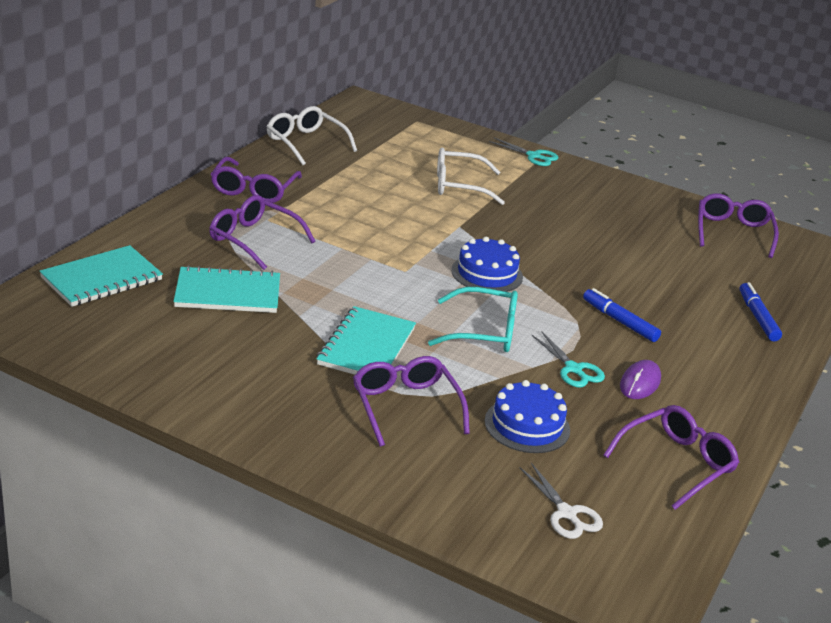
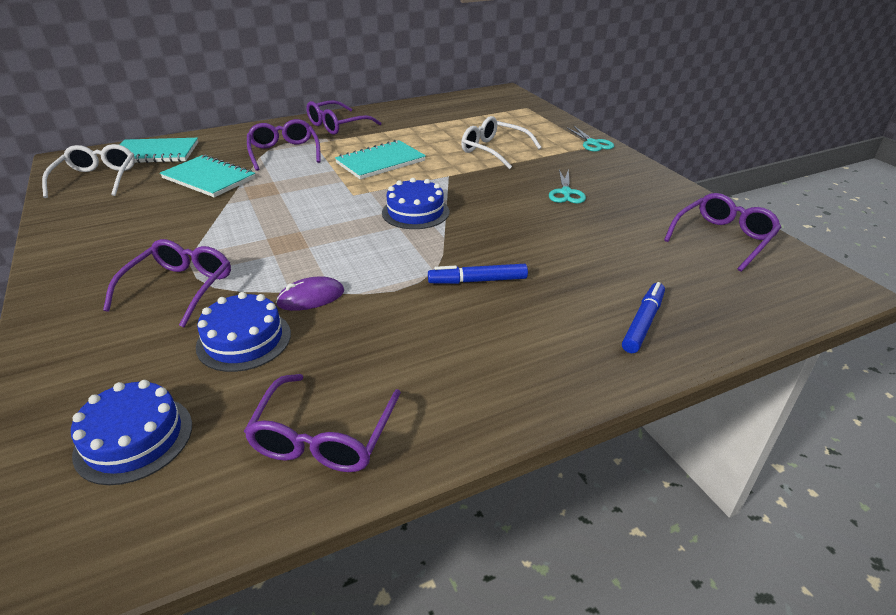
camera: 40 degrees right, 5 degrees up
white glasses [267,106,357,165] -> white glasses moved to [42,144,135,198]
turquoise notebook [317,306,416,375] -> turquoise notebook moved to [335,140,426,180]
turquoise glasses [428,287,518,352] -> none
white scissors [519,463,603,539] -> blue cake [71,380,192,485]
turquoise scissors [532,331,605,387] -> turquoise scissors moved to [549,169,586,204]
blue marker [583,288,661,342] -> blue marker turned 90 degrees counterclockwise [428,264,528,284]
purple glasses [603,405,740,510] -> purple glasses turned 105 degrees clockwise [244,374,401,472]
purple mouse [620,360,661,399] -> purple mouse moved to [276,277,344,311]

